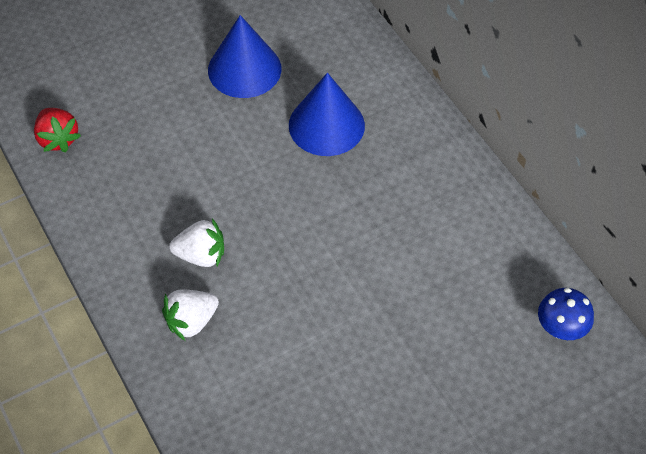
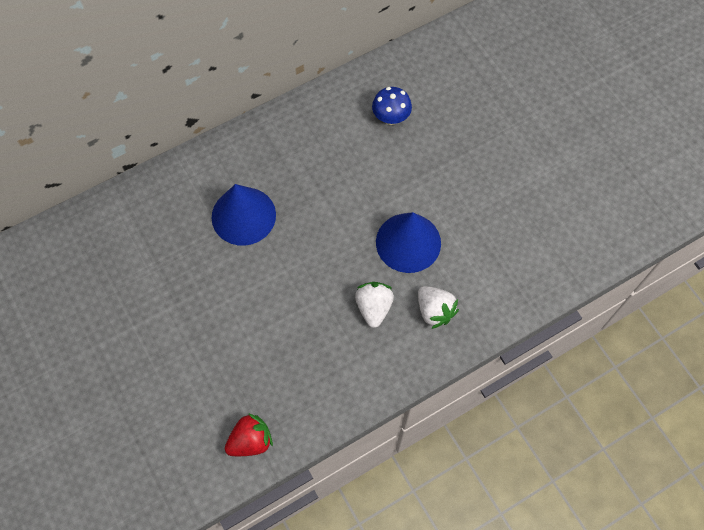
camera: 90 degrees left, 10 degrees up
blue cone [208,15,281,98] -> blue cone moved to [376,212,441,273]
blue mushroom [538,288,594,340] -> blue mushroom moved to [372,87,412,125]

